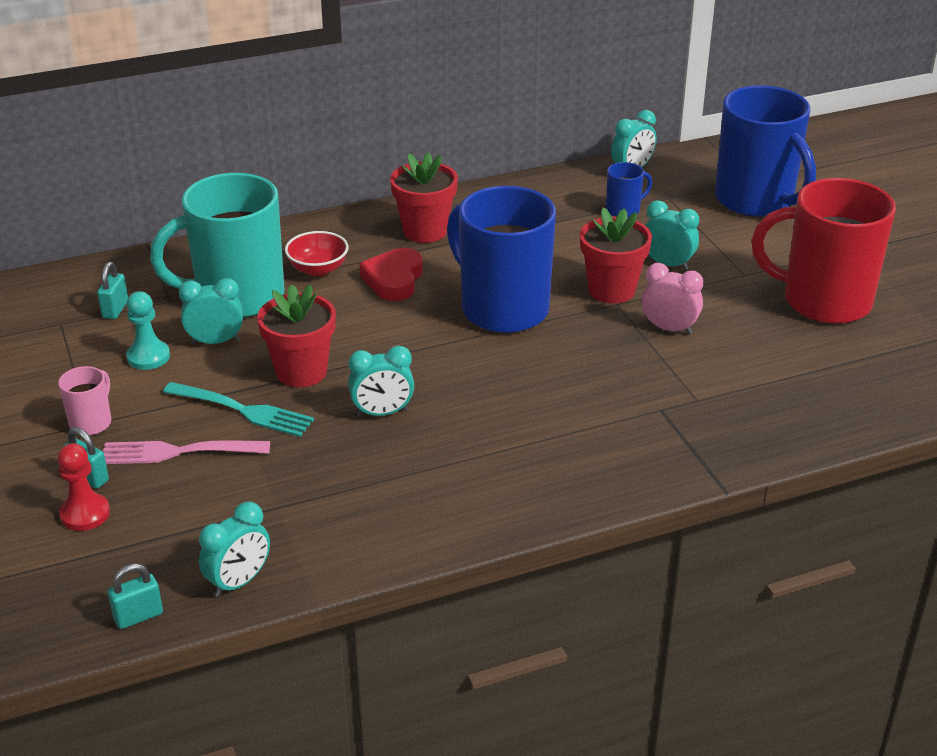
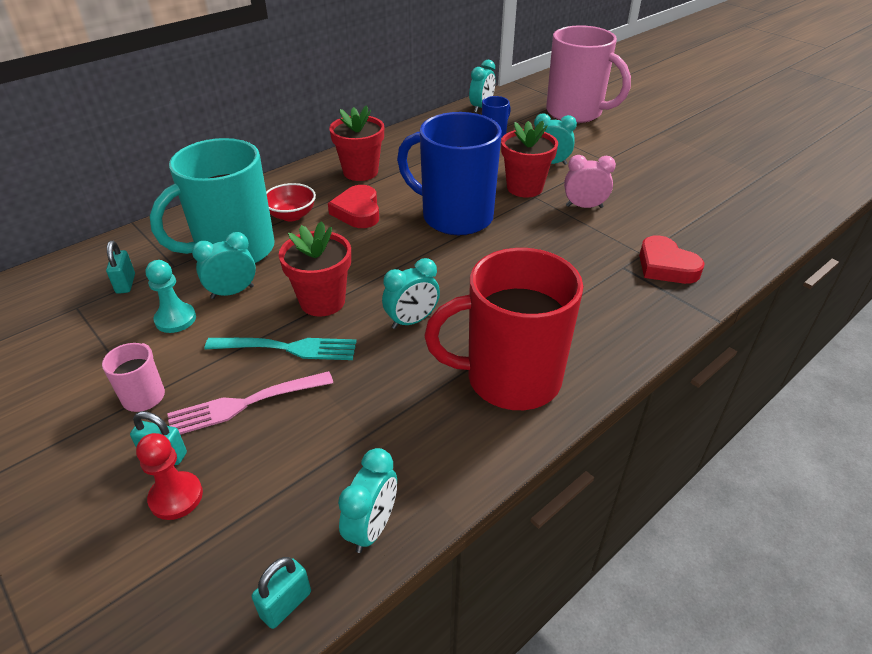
camera: 20 degrees left, 5 degrees up
blue mug [715,86,816,217] -> pink mug [546,25,631,123]
red mug [751,178,896,324] -> red mug moved to [425,248,583,410]
none -> red heart [639,235,704,284]

